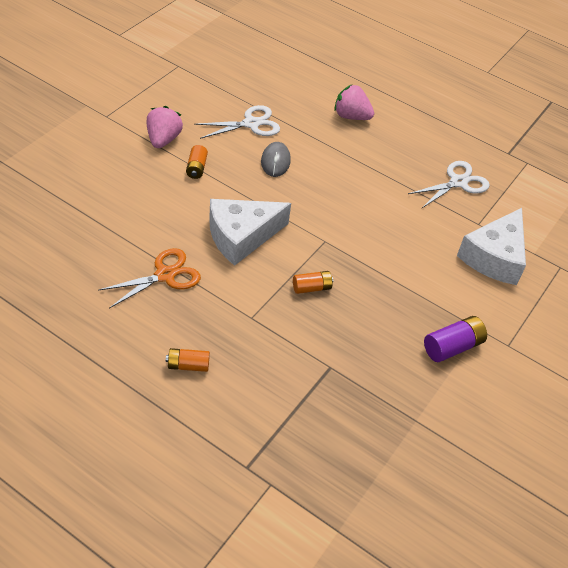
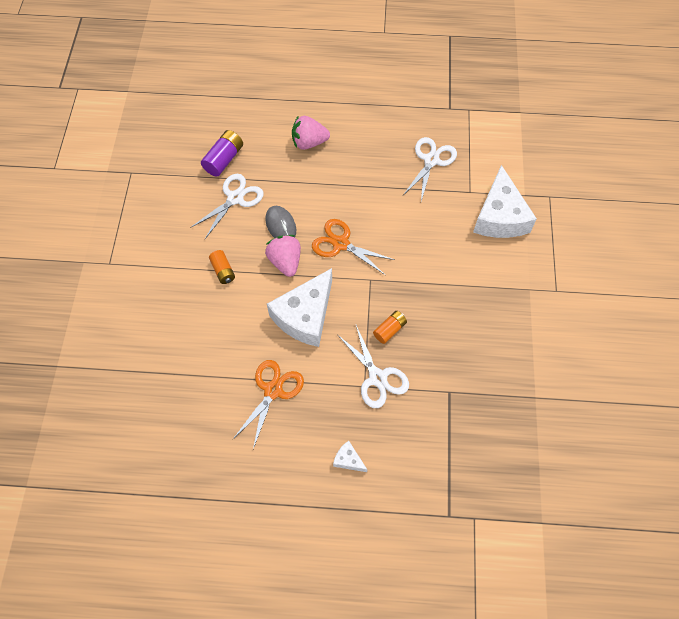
camera: 25 degrees left, 15 degrees up
pink strawberry [147,106,183,148] -> pink strawberry moved to [265,235,301,277]
orange battery [166,348,210,372] -> white cheese [333,441,367,472]
purple battery [424,316,487,362] -> purple battery moved to [201,130,243,177]
none -> orange scissors [312,219,395,275]
none -> white scissors [337,325,409,408]

